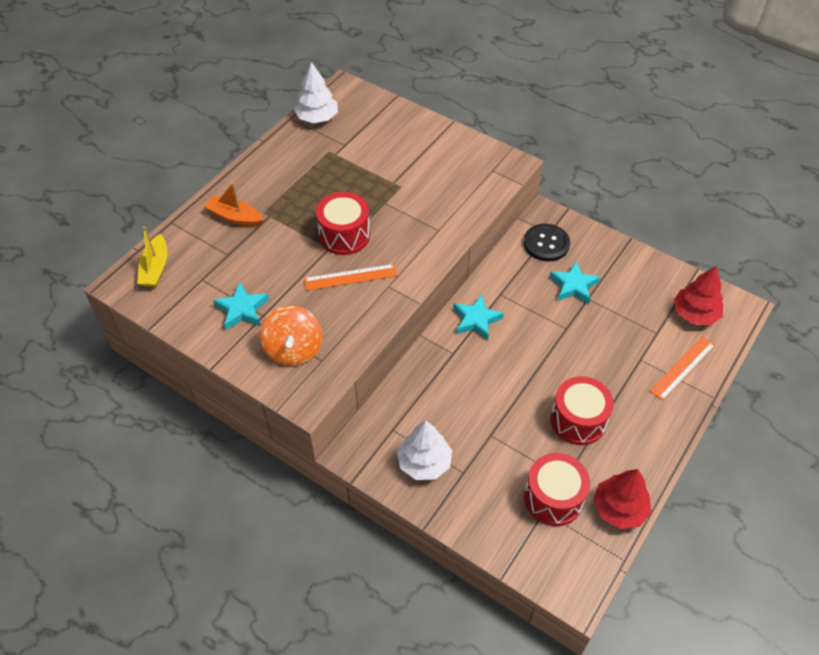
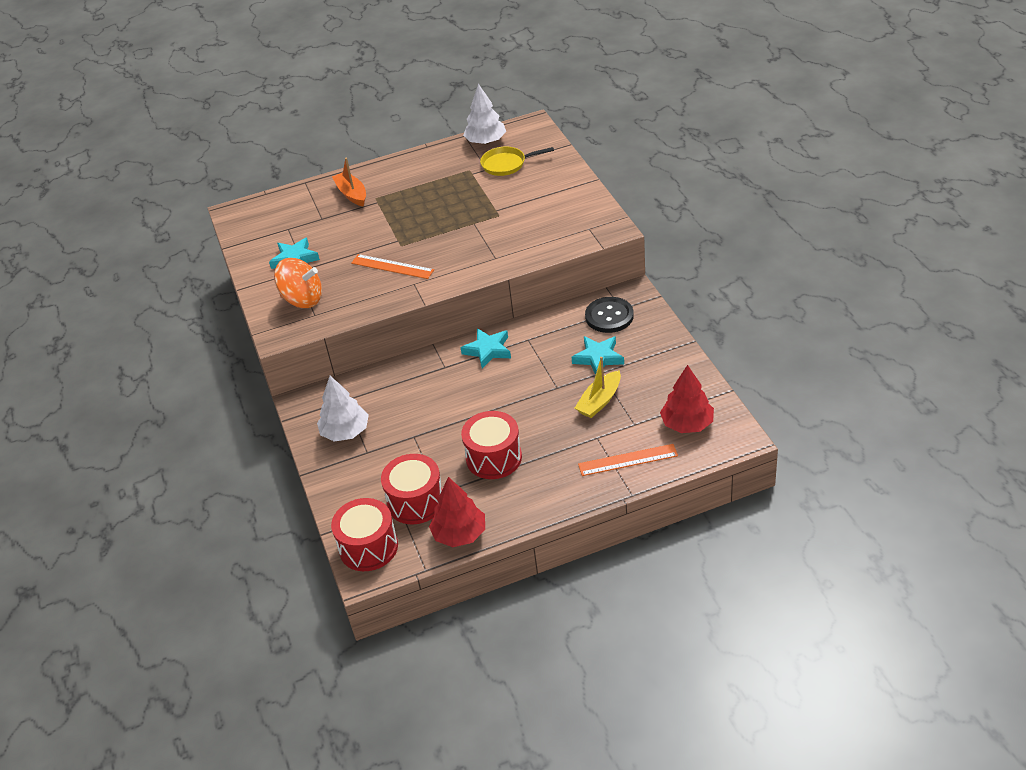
camera: 40 degrees right, 10 degrees down
yellow boat [137,226,168,287] -> yellow boat moved to [575,357,621,418]
orange spinning top [260,306,322,366] -> orange spinning top turned 105 degrees counterclockwise [274,258,322,308]
red drum [316,192,370,255] -> red drum moved to [331,498,398,571]
none -> yellow pan [480,147,554,176]

